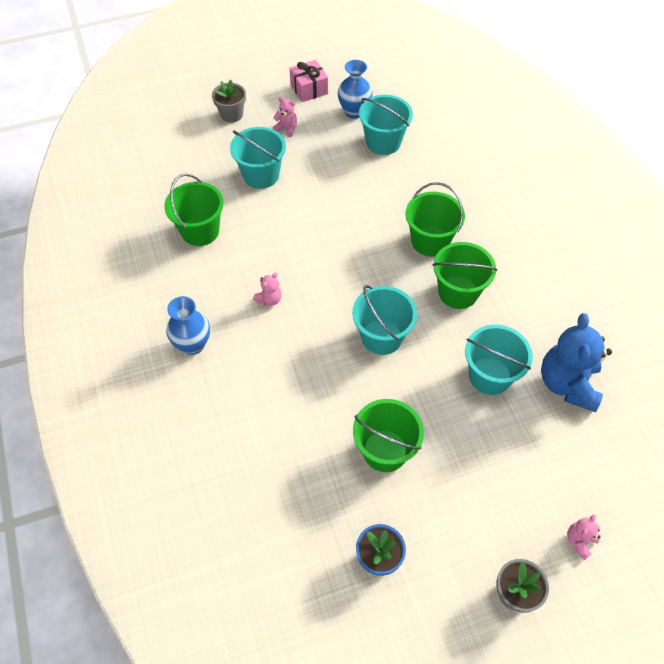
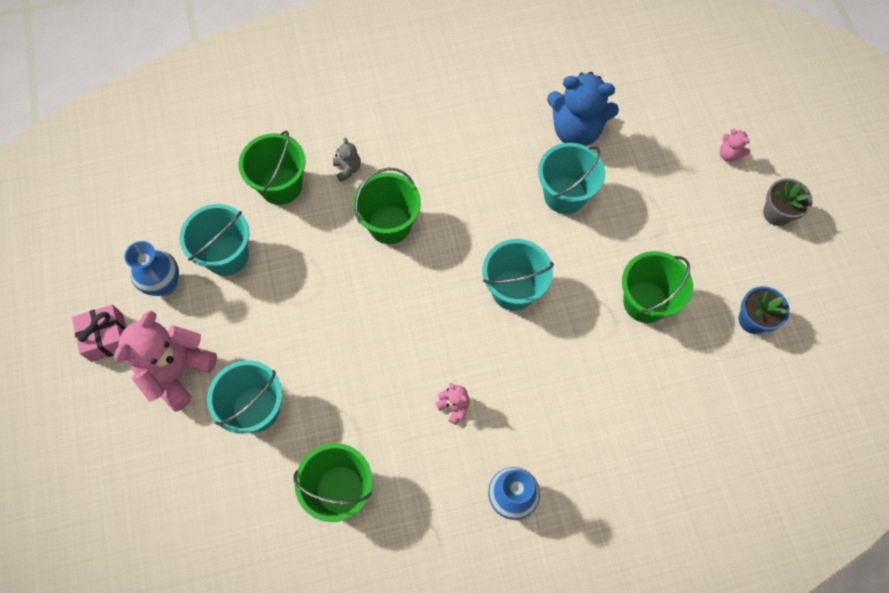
camera: 85 degrees left, 10 degrees up
grey flower pot [212,80,246,123] -> none
pink teddy bear [273,97,297,137] -> pink teddy bear [114,311,217,411], size x2.25
green bucket [432,242,497,309] -> green bucket moved to [239,131,306,205]
none -> grey teddy bear [333,138,361,182]

